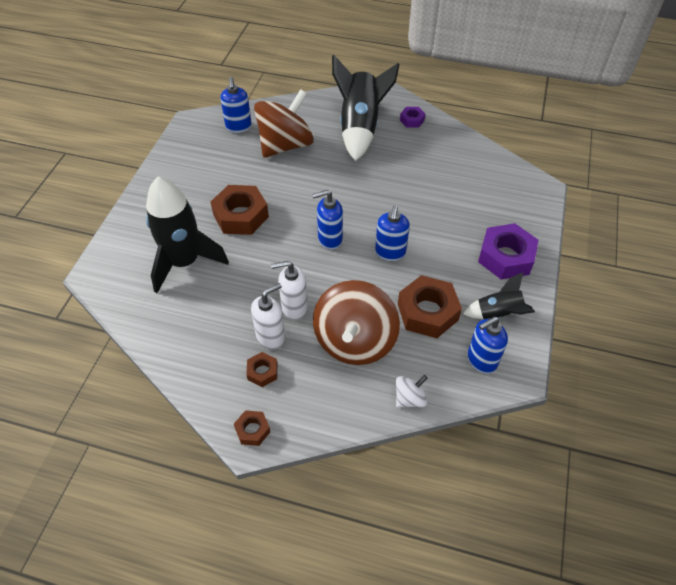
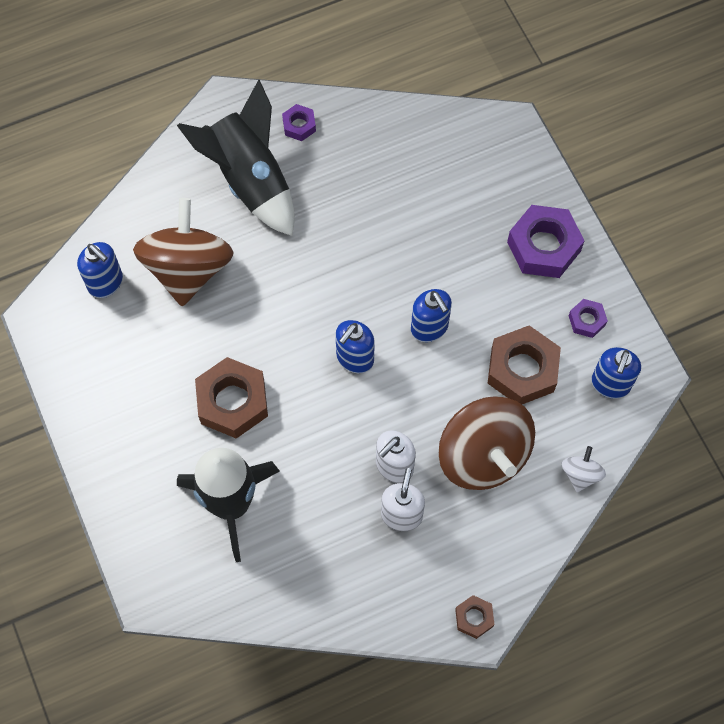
camera: 40 degrees left, 15 degrees up
brown nut [246,352,277,387] -> none
black rocket [463,273,535,319] -> purple nut [569,299,608,338]

